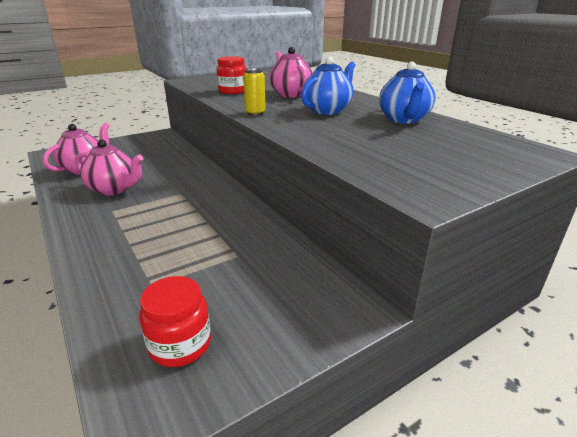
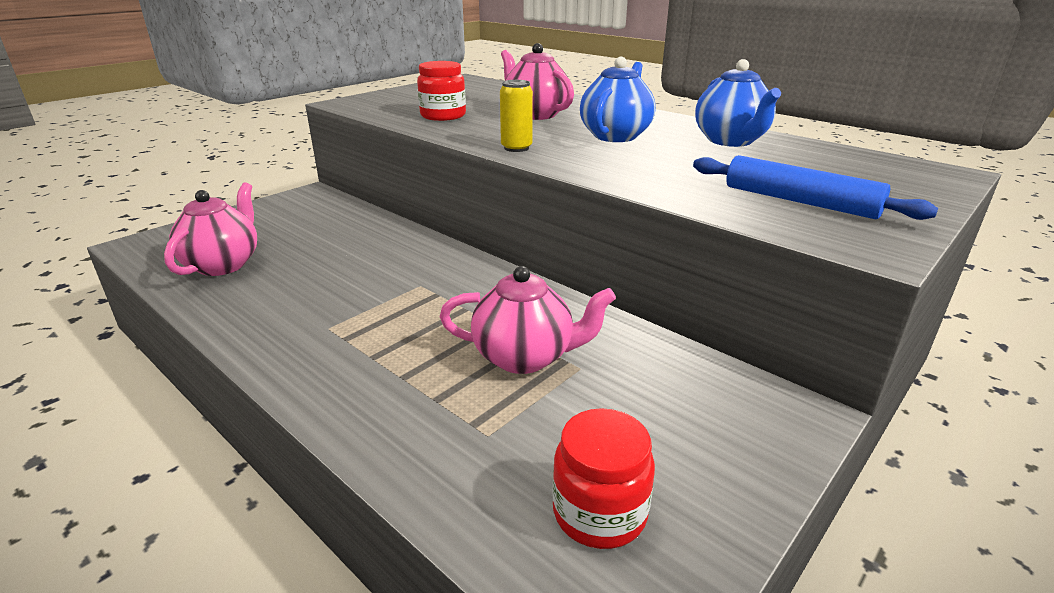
camera: 15 degrees left, 0 degrees up
pink teapot [75,139,143,195] -> pink teapot moved to [440,266,616,374]
none -> blue rolling pin [693,155,938,220]

